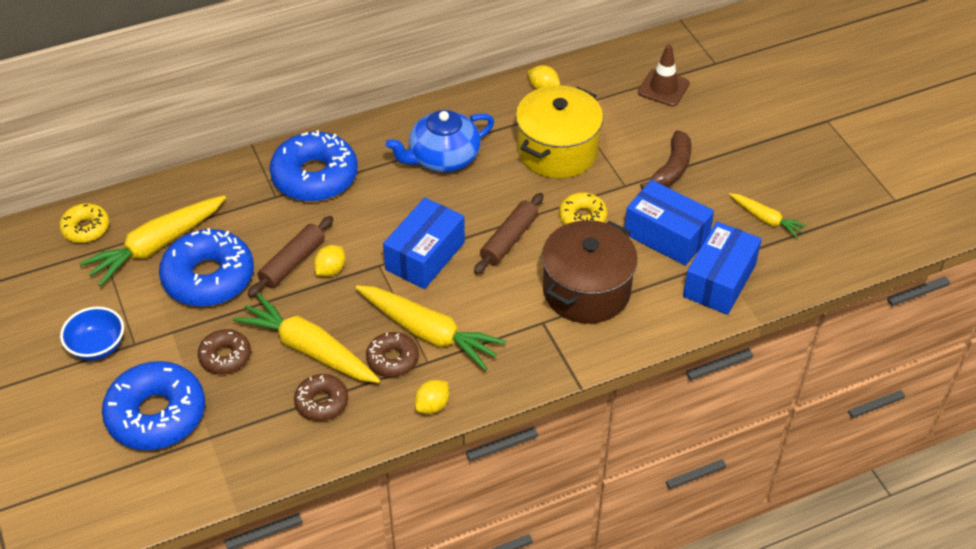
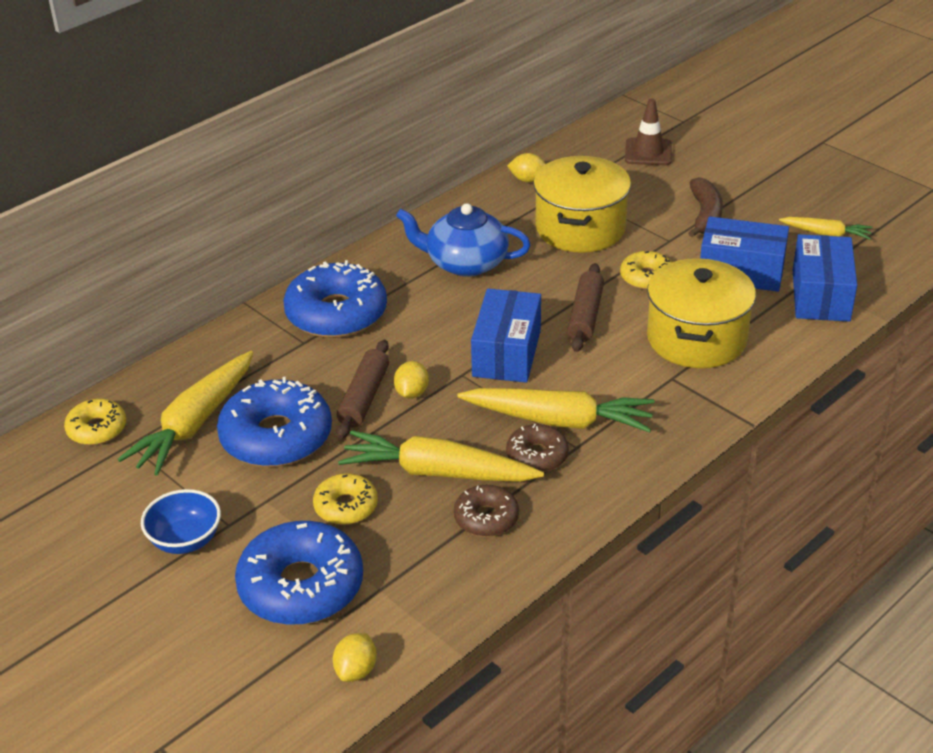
camera: 20 degrees left, 10 degrees down
brown donut [198,329,251,374] -> yellow donut [313,473,378,525]
blue teapot [386,110,494,172] -> blue teapot turned 60 degrees clockwise [396,203,531,277]
yellow lemon [415,380,449,414] -> yellow lemon moved to [333,633,377,682]
brown pot [542,220,638,324] -> yellow pot [647,258,756,368]

